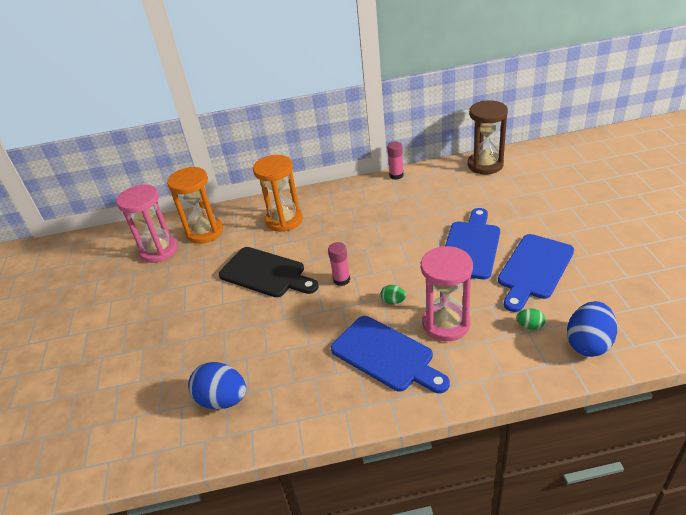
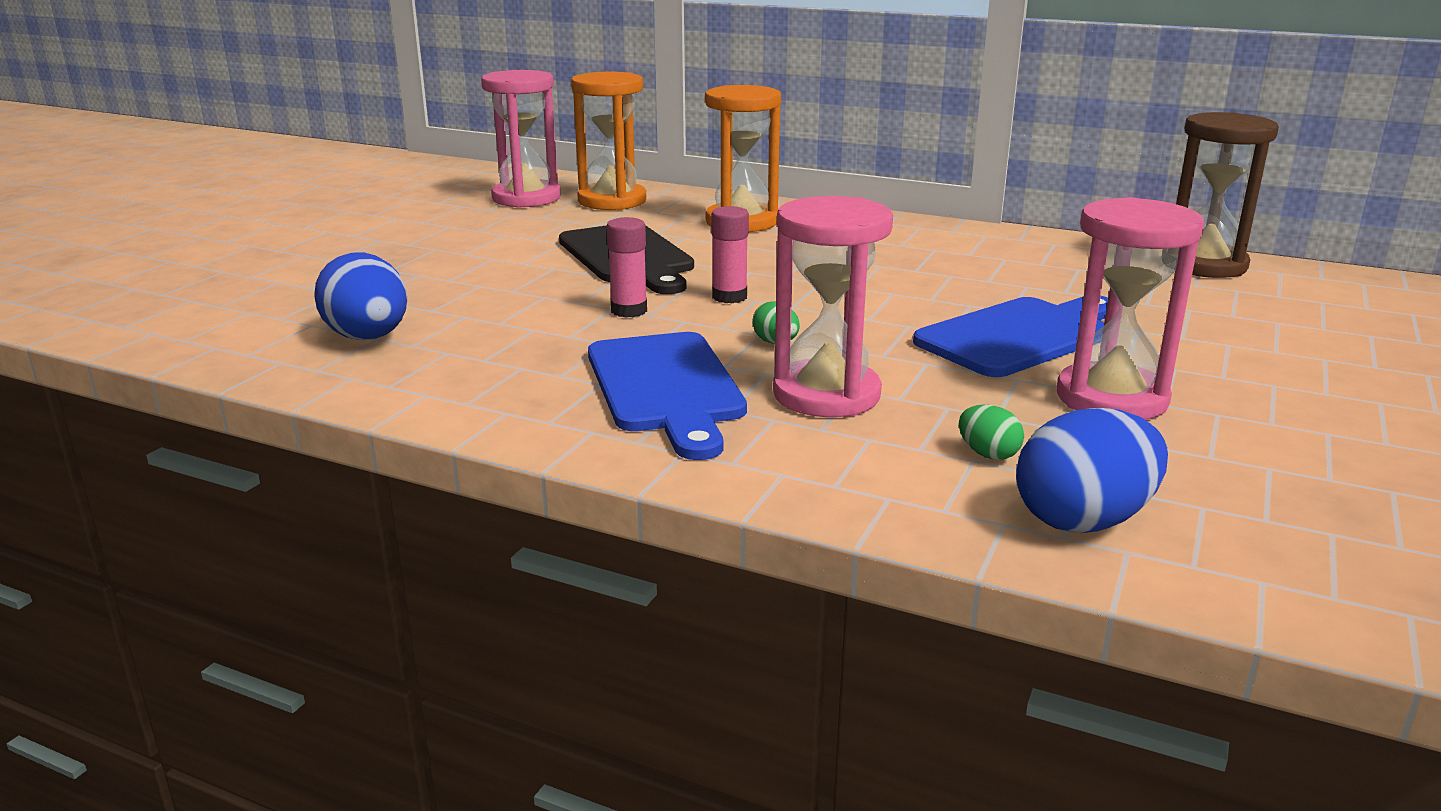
camera: 30 degrees right, 15 degrees down
pink glue stick [387,142,403,180] -> pink glue stick moved to [607,217,647,318]
blue cutting board [498,234,574,312] -> pink hourglass [1057,197,1205,420]

